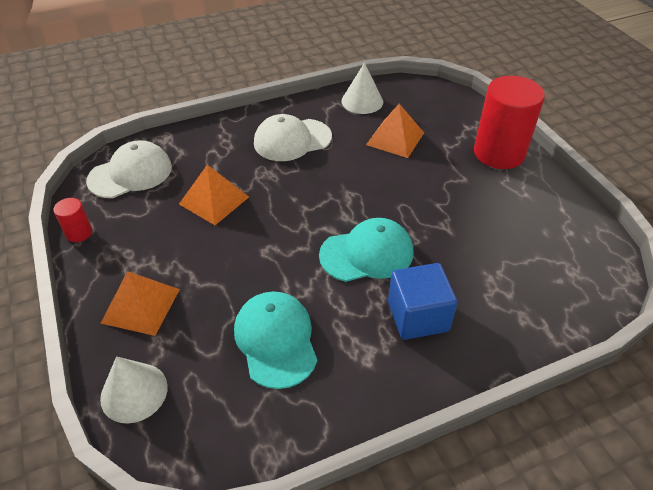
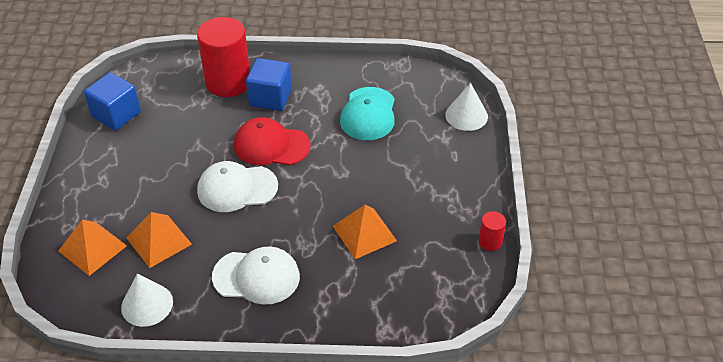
camera: 155 degrees left, 0 degrees up
white cap [86,140,172,198] -> white cap moved to [197,161,278,212]
orange pyramid [101,271,180,336] -> orange pyramid moved to [58,220,127,276]
turquoise cap [319,218,413,282] -> red cap [234,117,311,165]
red cylinder [474,76,545,169] -> red cylinder moved to [197,17,250,97]
none -> blue cube [84,72,141,131]

